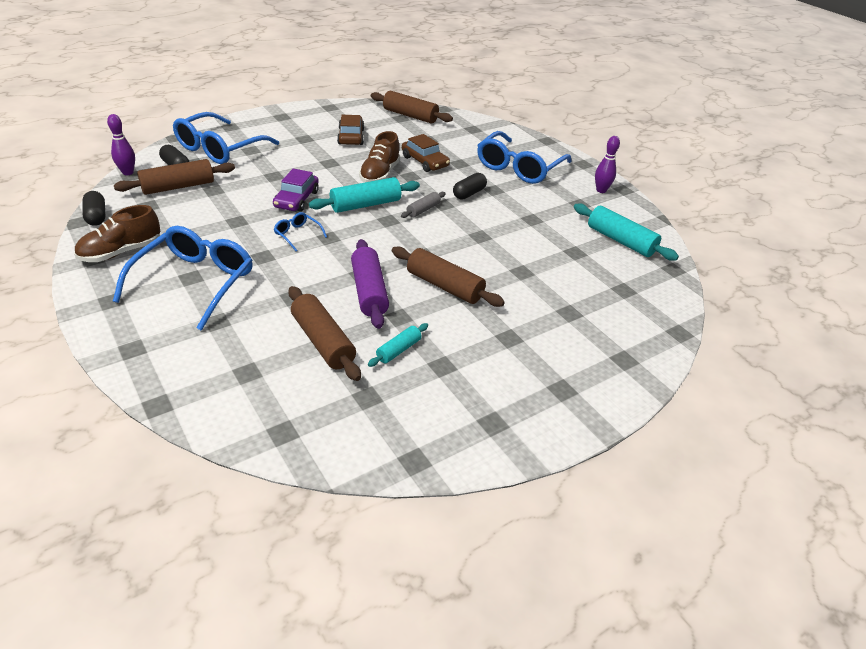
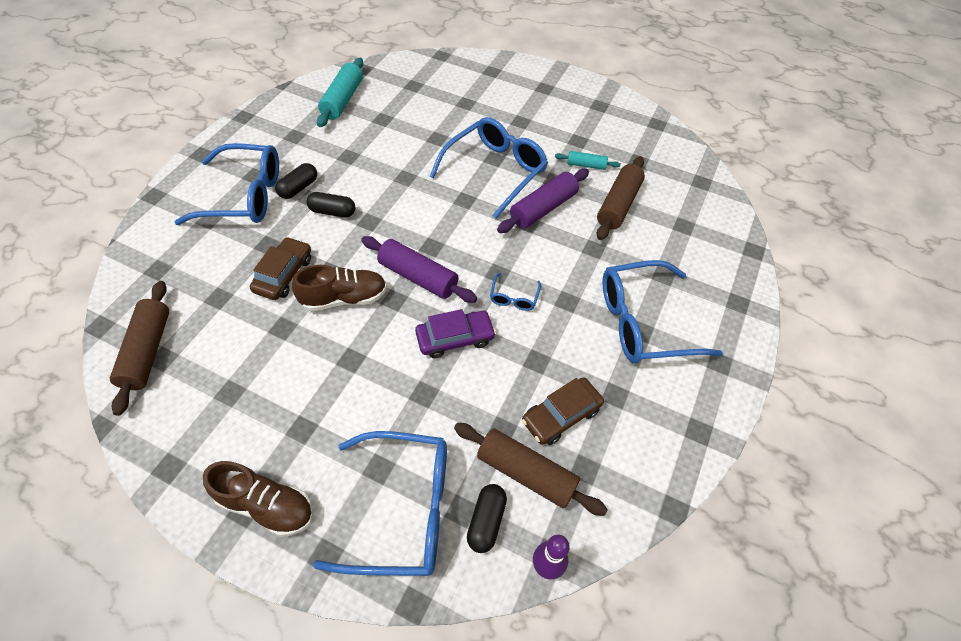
camera: 120 degrees left, 15 degrees up
brown shoe [74,205,160,262] -> brown shoe moved to [203,461,313,537]
black capsule [82,191,106,226] -> black capsule moved to [275,163,317,199]
turquoise rolling pin [309,177,420,213] -> purple rolling pin [361,236,477,303]
brown car [337,115,364,145] -> brown car moved to [522,377,604,445]
brown rolling pin [392,246,505,307] -> blue glasses [430,117,548,219]
grey rolling pin [401,192,446,218] -> none
purple bowling pin [595,136,620,193] -> none

